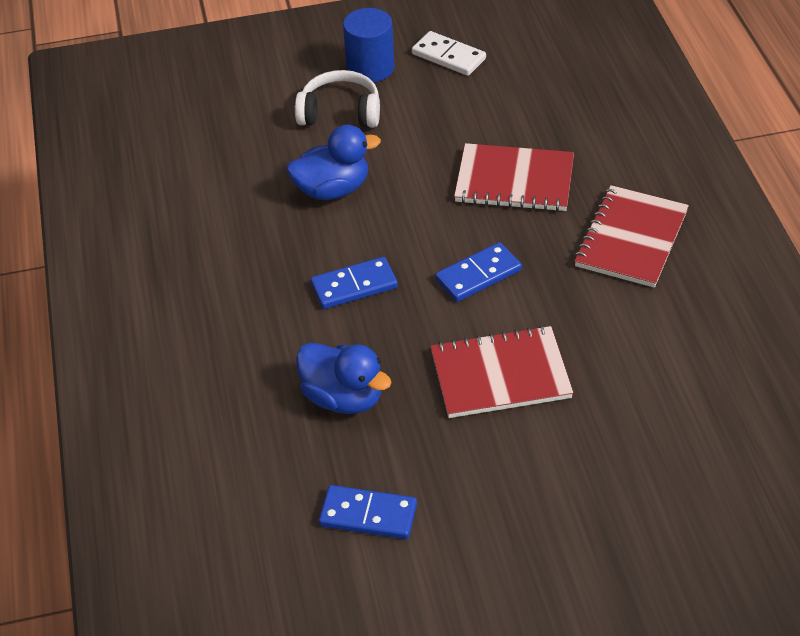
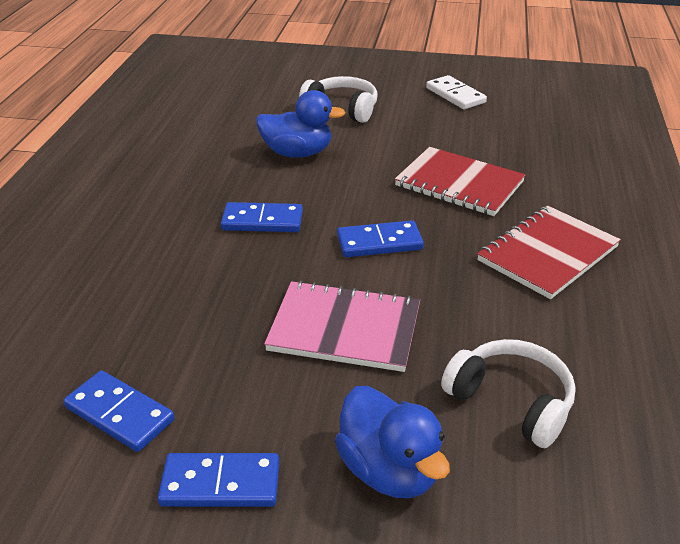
camera: 20 degrees right, 10 degrees down
blue duck [296,343,392,414] -> blue duck moved to [335,386,450,498]
blue cylinder [343,8,394,82] -> none
red notebook [430,325,573,418] -> pink notebook [264,281,420,372]
none -> blue domino [158,453,279,507]
none -> white headphones [441,339,576,448]

